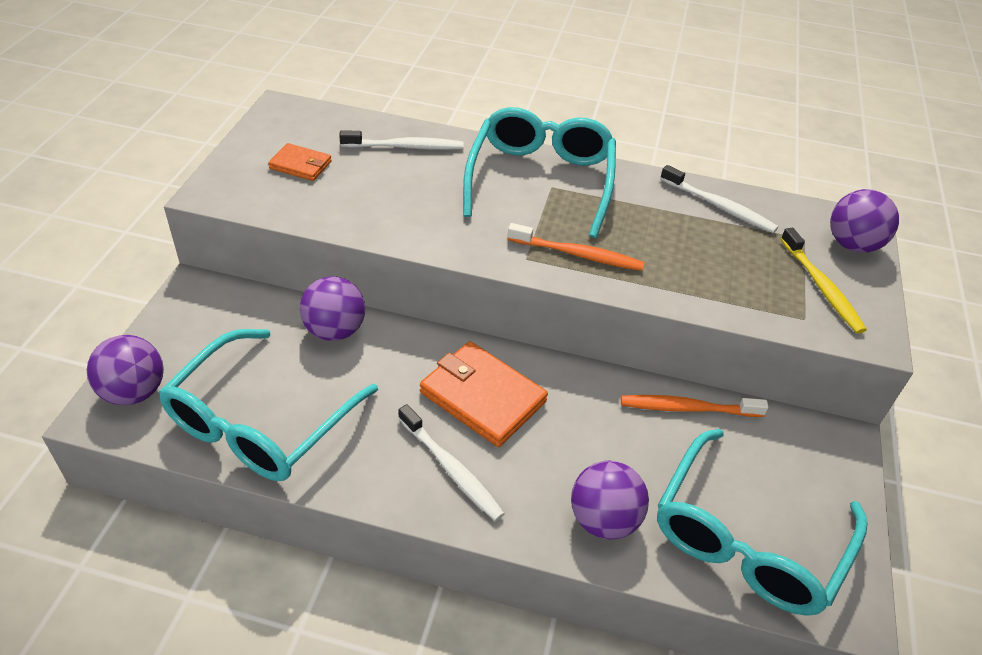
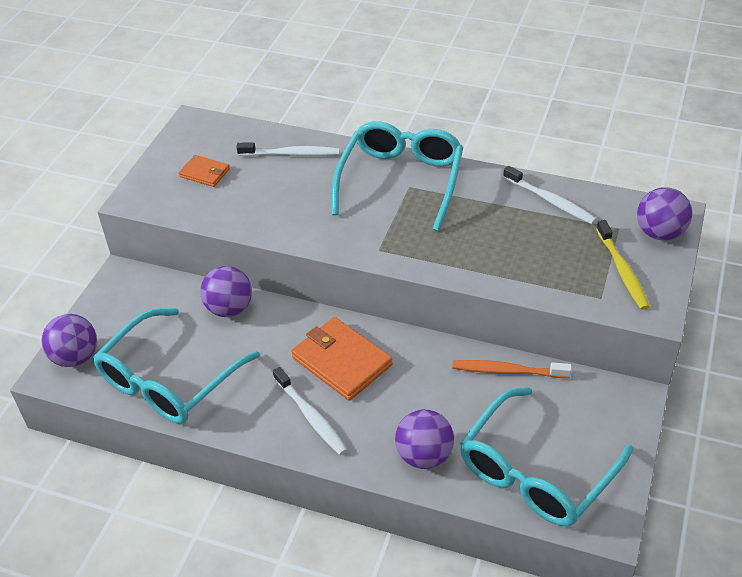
camera: 10 degrees right, 0 degrees up
orange toothbrush [507,223,644,271] -> none

